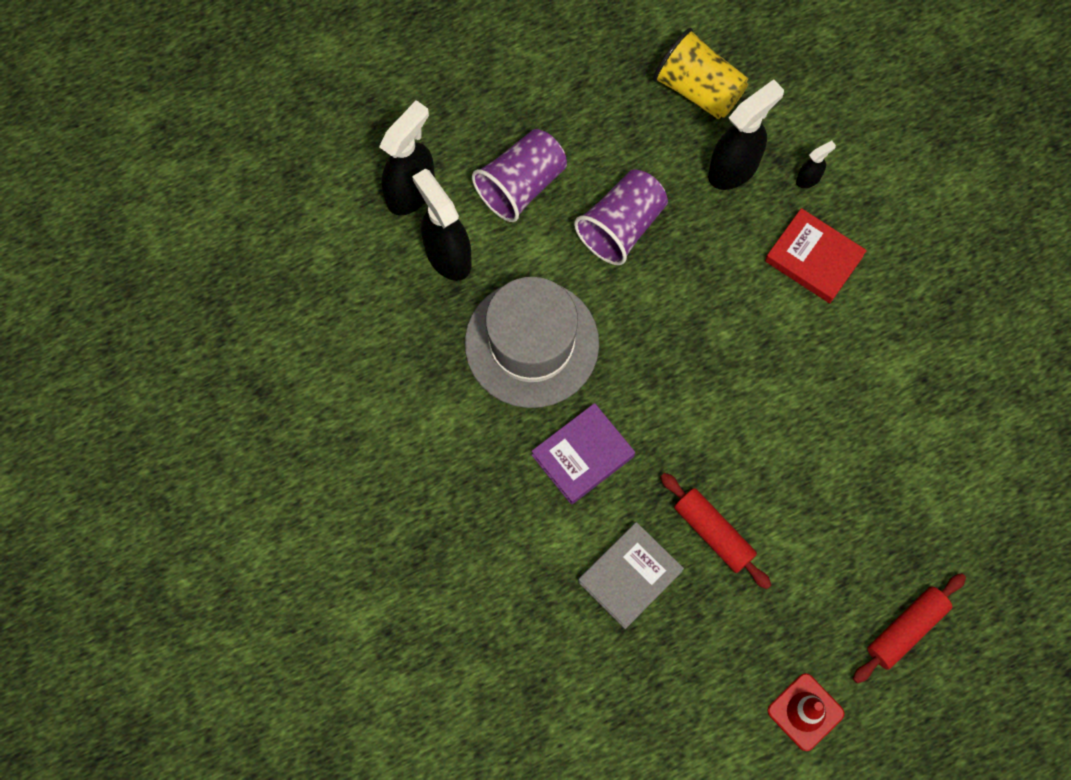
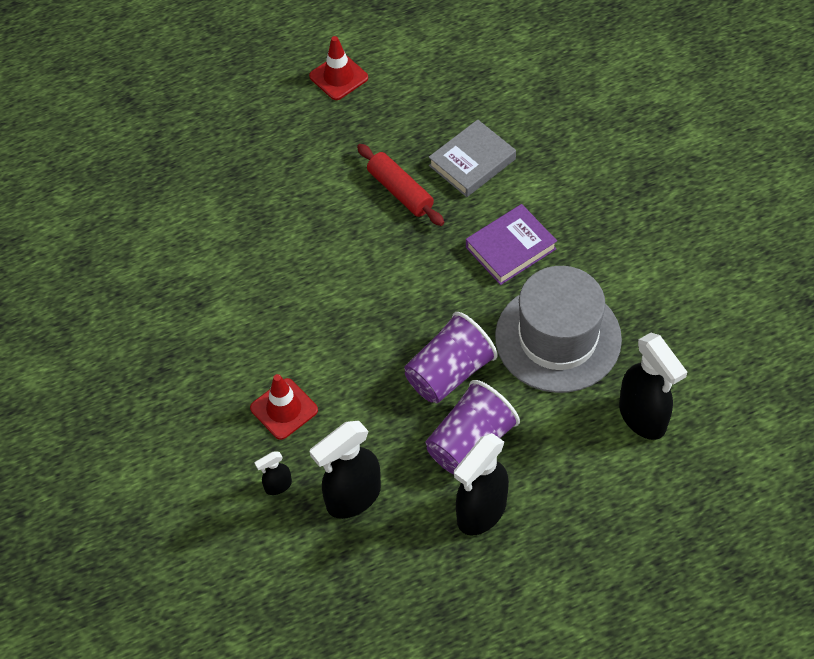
camera: 175 degrees left, 15 degrees down
black spray bottle [379,100,435,215] -> black spray bottle moved to [454,433,509,536]
purple cup [472,129,567,222] -> purple cup moved to [404,312,498,403]
yellow cup [653,28,748,119] -> none
red book [765,208,867,303] -> red traffic cone [250,374,318,440]
red rolling pin [853,573,966,683] -> none

